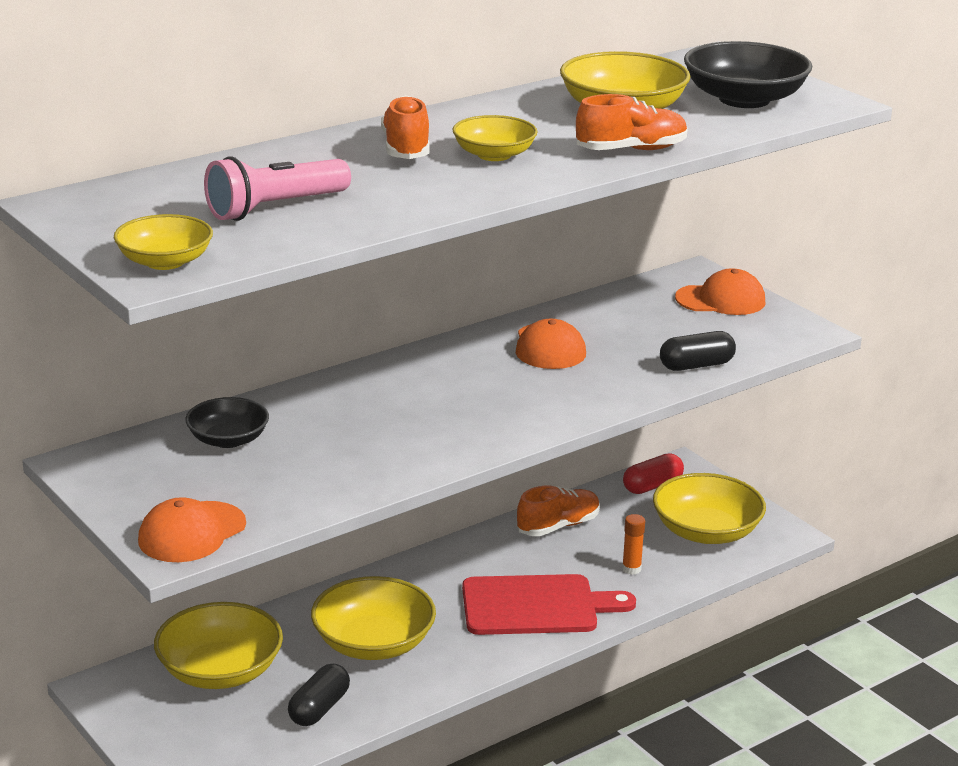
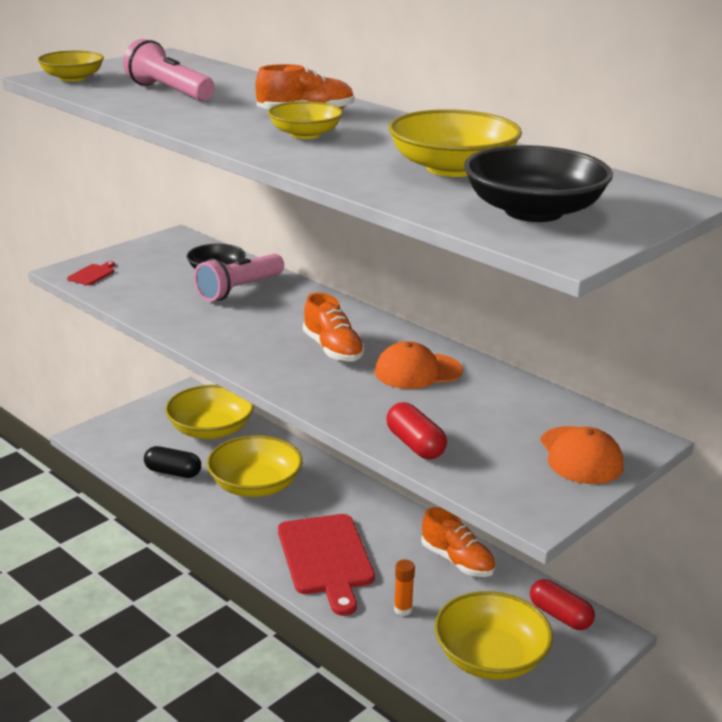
camera: 80 degrees right, 0 degrees up
orange cap [138,497,246,562] -> red cutting board [67,261,115,285]
orange shoe [576,94,687,150] -> orange shoe moved to [303,293,365,362]
black capsule [660,331,736,371] -> red capsule [386,402,447,459]
none -> pink flashlight [194,253,284,301]

